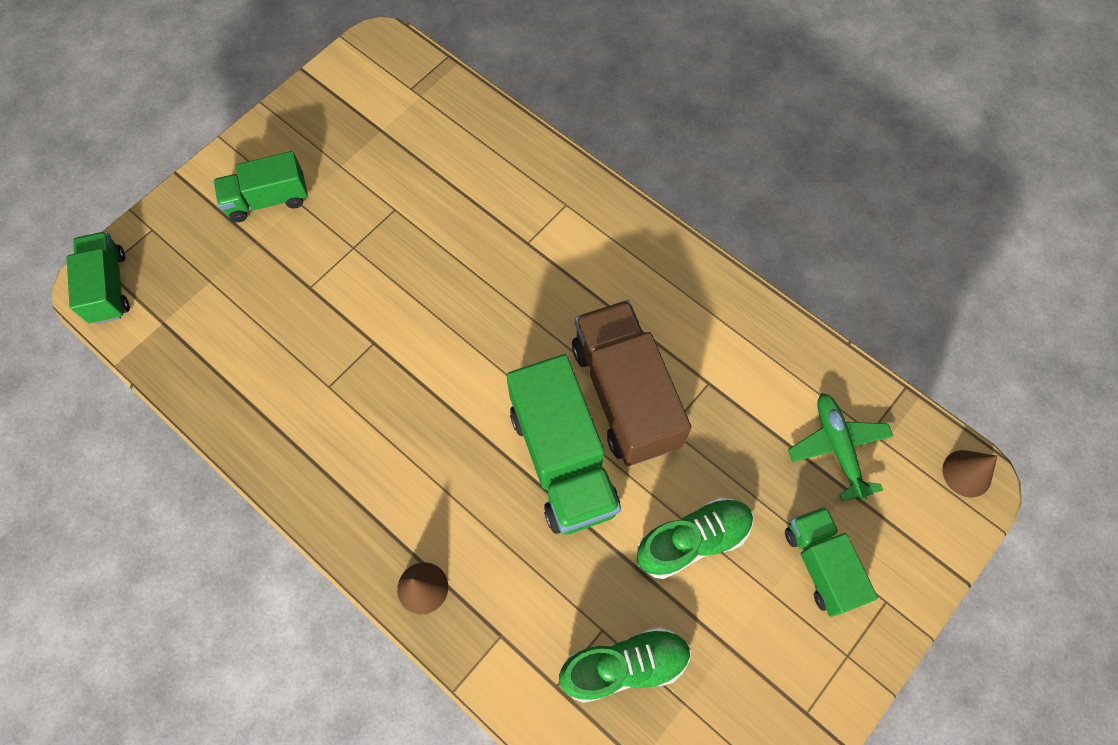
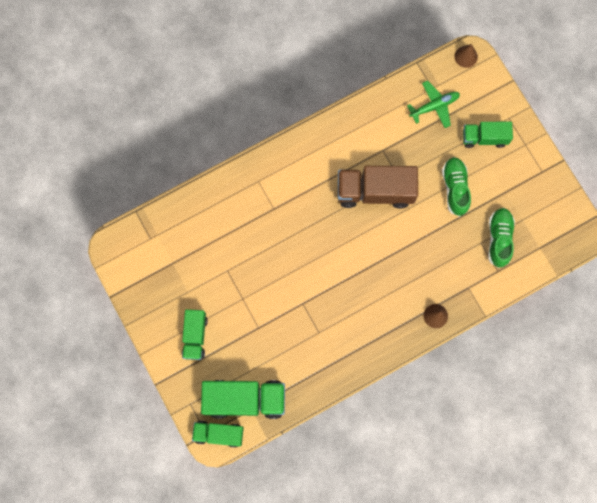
camera: 70 degrees left, 10 degrees up
green truck [506,354,621,535] -> green truck moved to [201,380,285,419]
green plane [788,393,893,501] -> green plane turned 150 degrees clockwise [407,81,460,128]

